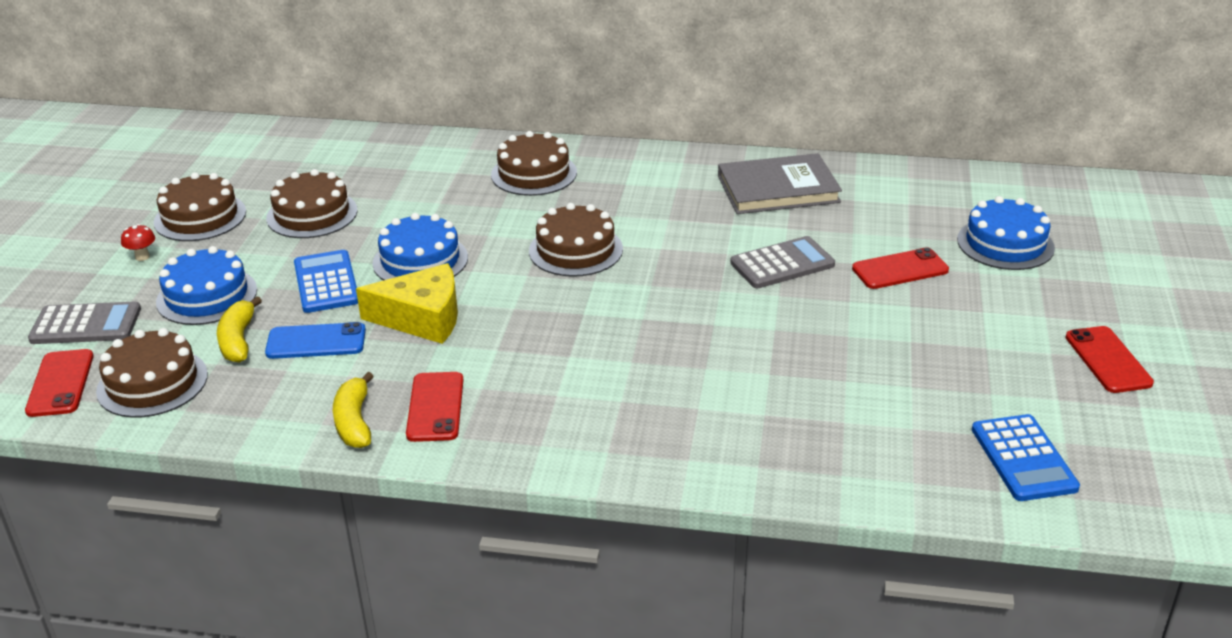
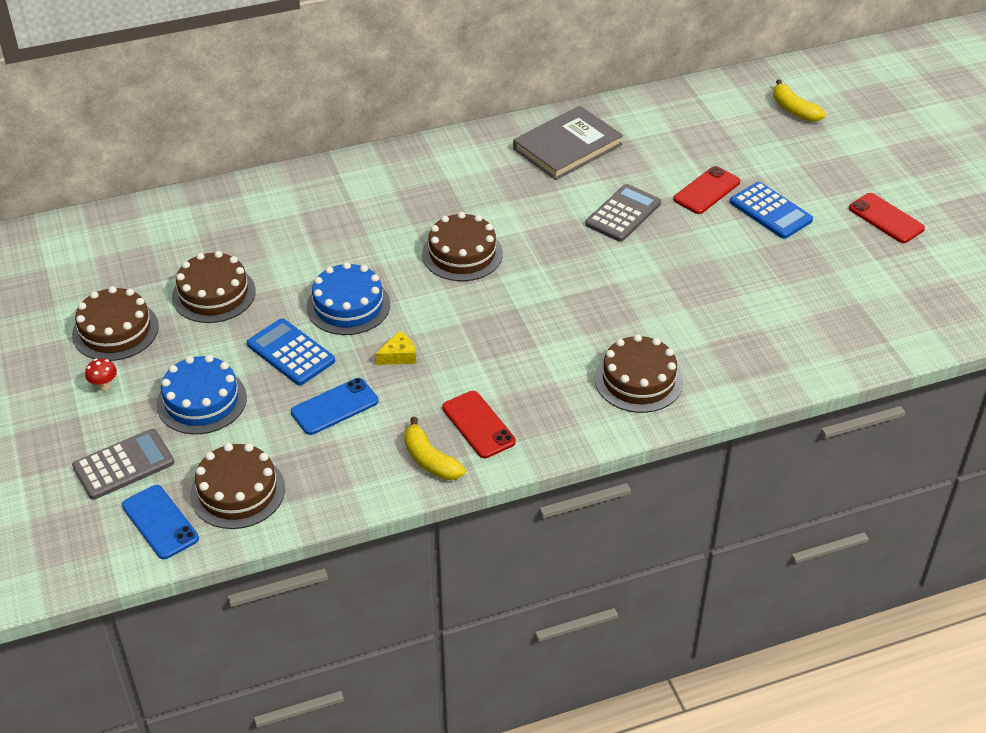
camera: 30 degrees left, 10 degrees up
red phone [25,349,94,417] -> blue phone [122,485,199,559]
yellow banana [217,296,262,363] -> yellow banana moved to [773,79,826,122]
yellow cheese [356,263,458,344] -> yellow cheese [375,331,416,365], size x0.49
brown cake [491,131,577,196] -> brown cake moved to [595,334,683,413]
blue cake [957,196,1055,270] -> none
blue calculator [972,414,1080,501] -> blue calculator moved to [730,182,813,239]

